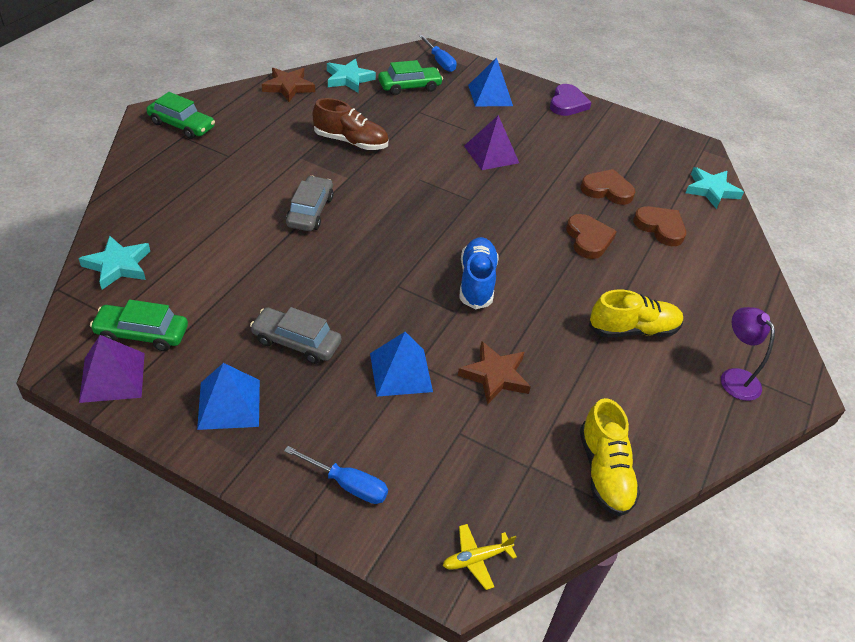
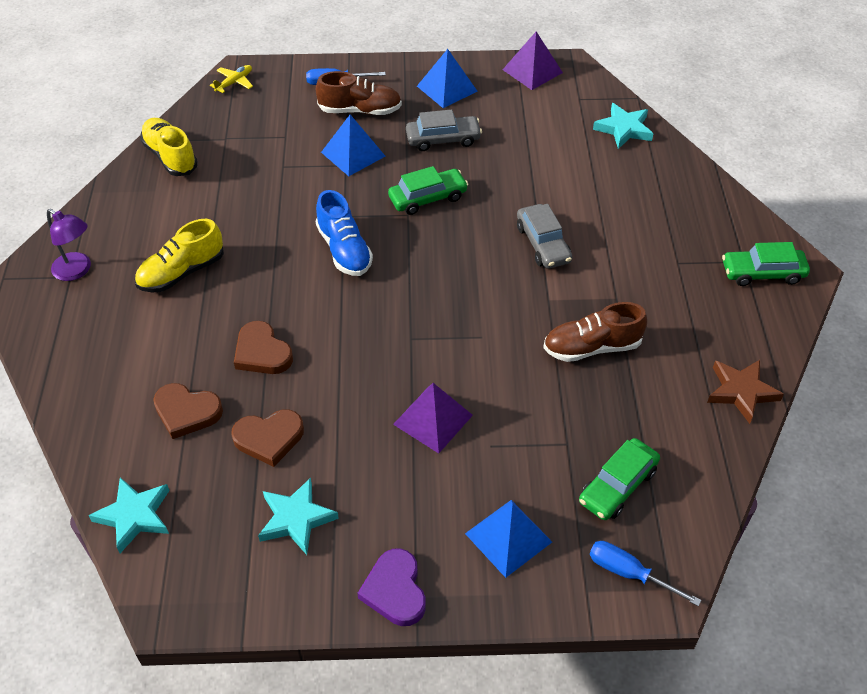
camera: 155 degrees right, 5 degrees up
green car [90,299,188,351] -> green car moved to [388,166,468,215]
turquoise star [327,59,376,93] -> turquoise star moved to [258,478,339,555]
brown star [458,341,531,405] -> none
none -> brown shoe [316,71,402,115]

